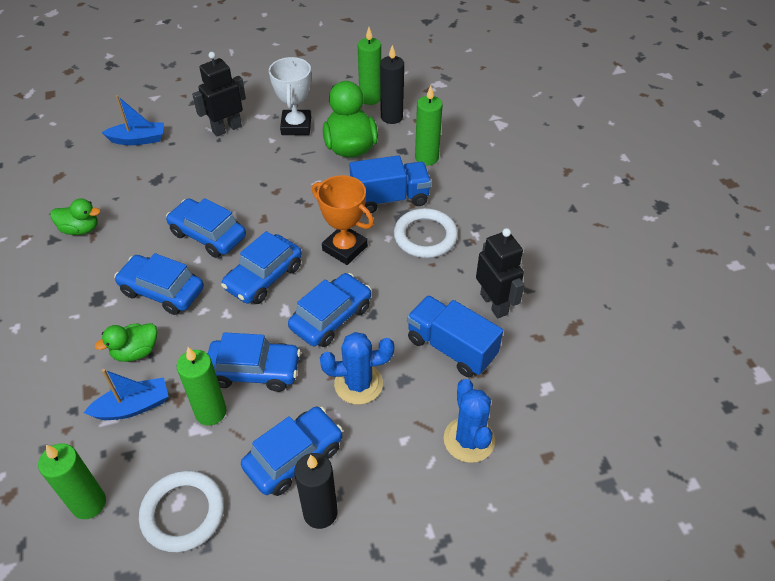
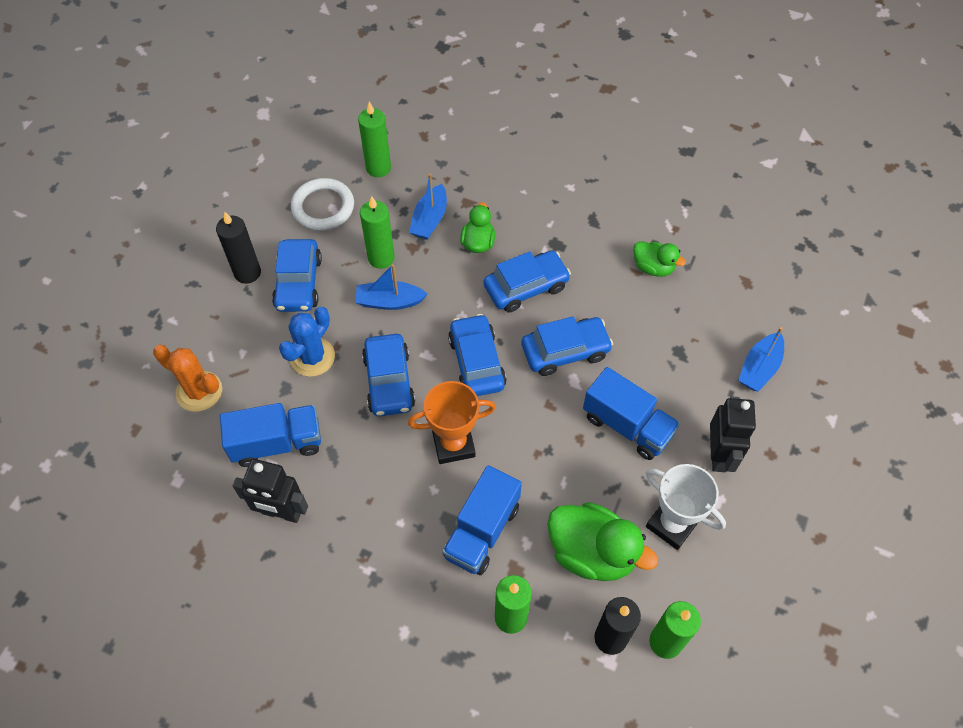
camera: 130 degrees right, 10 degrees up
green duck [50,199,100,235] -> green duck turned 105 degrees counterclockwise [633,241,686,277]
blue car [208,332,301,392] -> blue boat [355,264,428,310]
white ring [394,208,458,258] -> none
blue cactus [444,379,495,463] -> orange cactus [153,345,222,412]
none -> blue truck [583,367,680,460]

